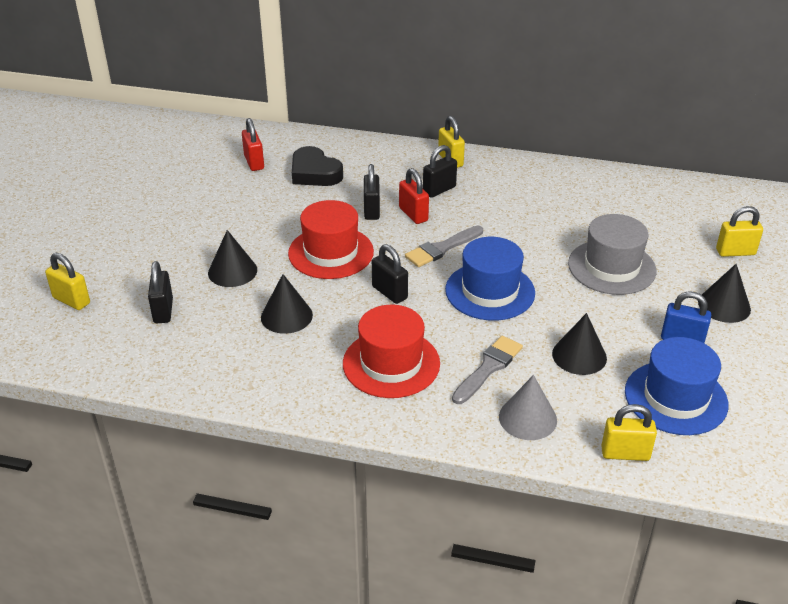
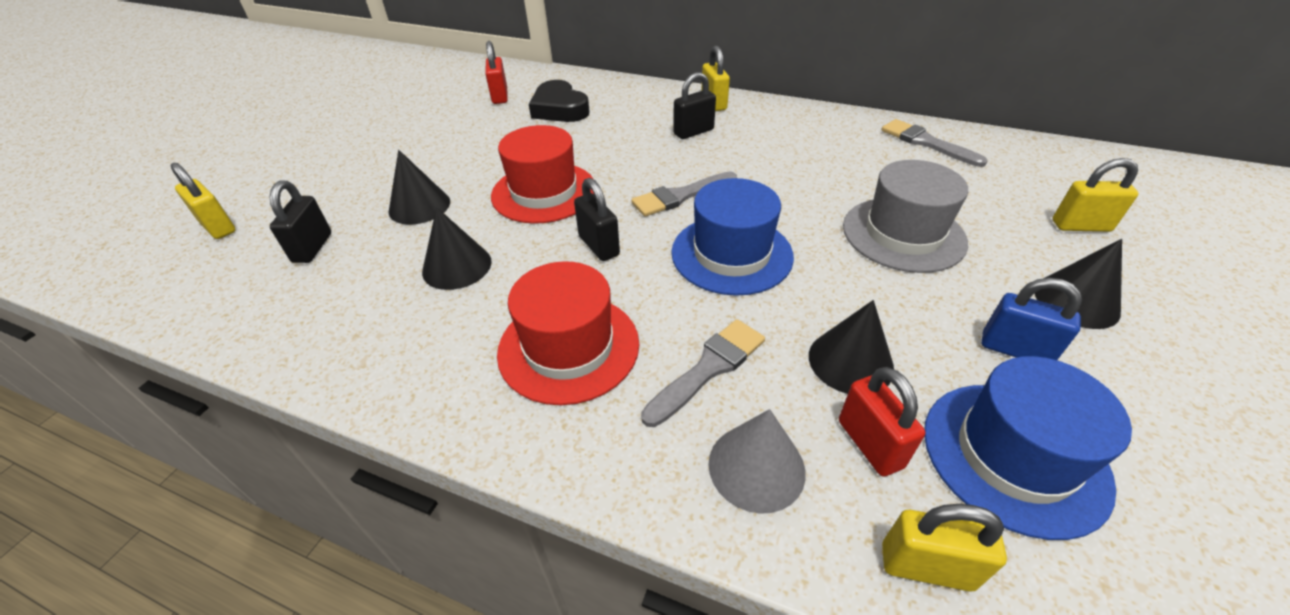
camera: 10 degrees right, 5 degrees up
black padlock [364,164,380,220] -> none
red padlock [399,168,429,224] -> red padlock moved to [839,367,925,477]
none -> grey brush [881,119,987,167]

